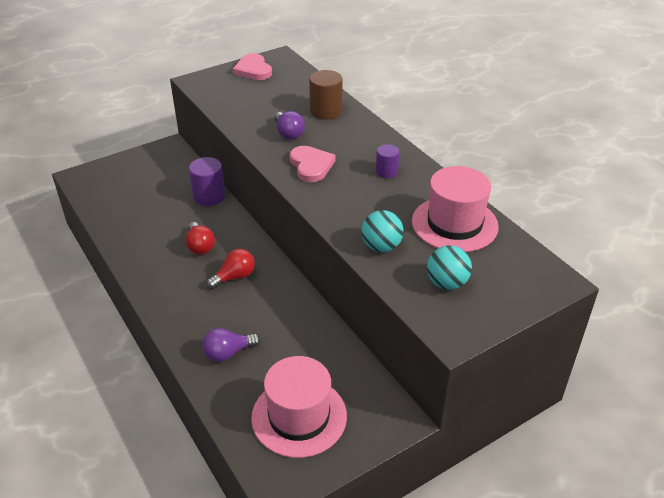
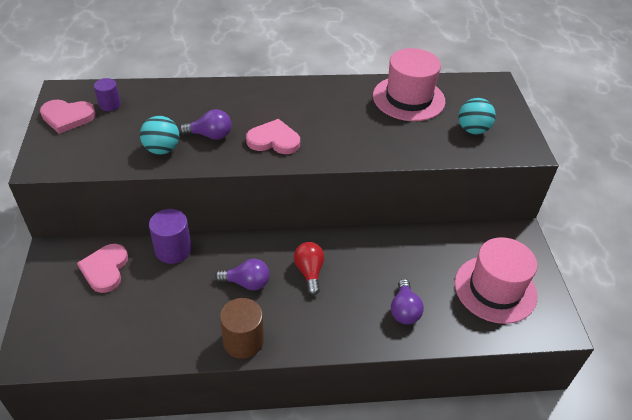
camera: 65 degrees left, 5 degrees up
red light bulb [185,222,215,255] -> purple light bulb [215,259,270,290]
brown cylinder [309,70,342,119] -> brown cylinder moved to [220,298,264,359]
turquoise ball [361,210,404,252] -> turquoise ball moved to [140,116,179,155]
purple cylinder [376,144,399,178] -> purple cylinder moved to [94,78,121,111]
none -> pink heart [77,244,128,293]

